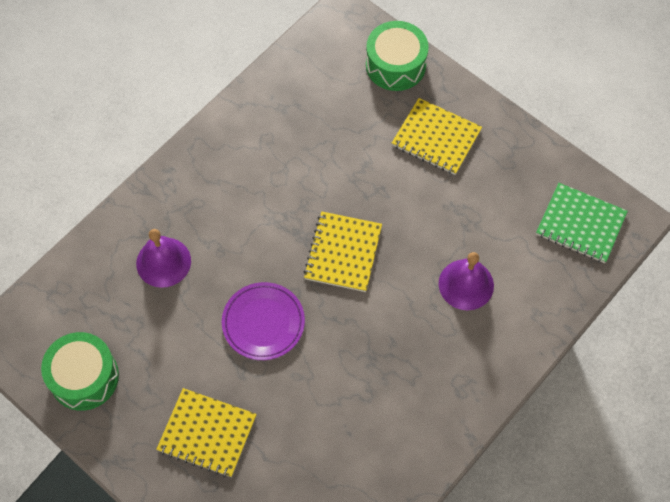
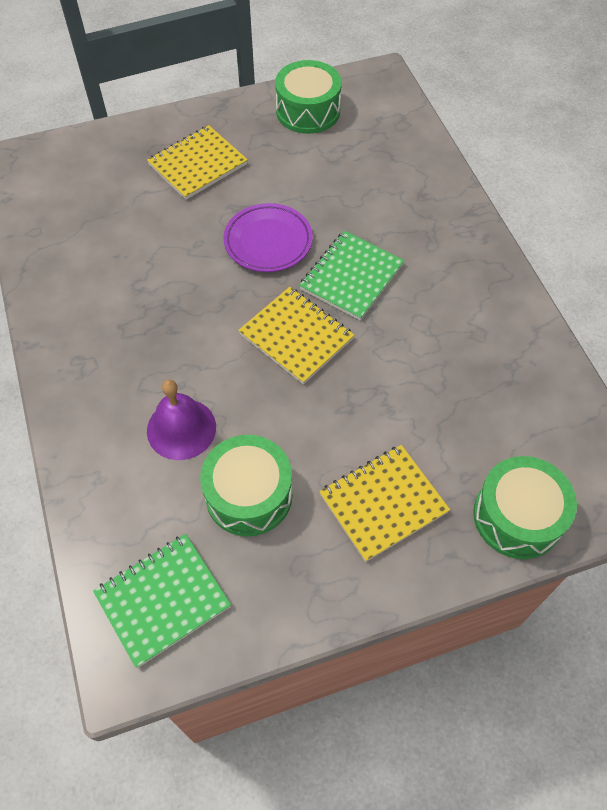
camera: 120 degrees right, 5 degrees down
purple bell [136,229,191,288] -> none
none -> green drum [200,435,293,536]
none -> green notebook [299,231,404,320]

